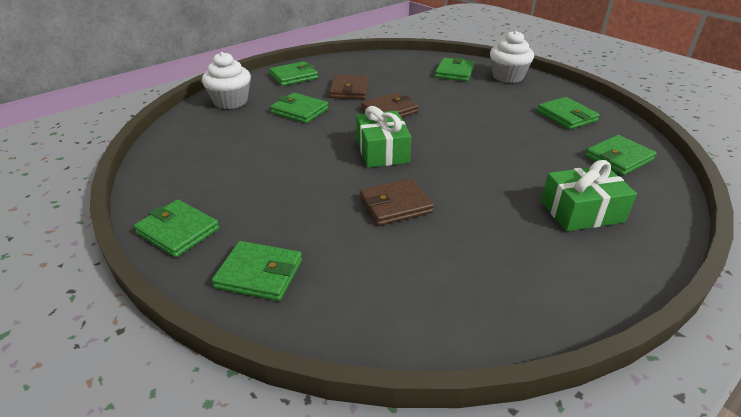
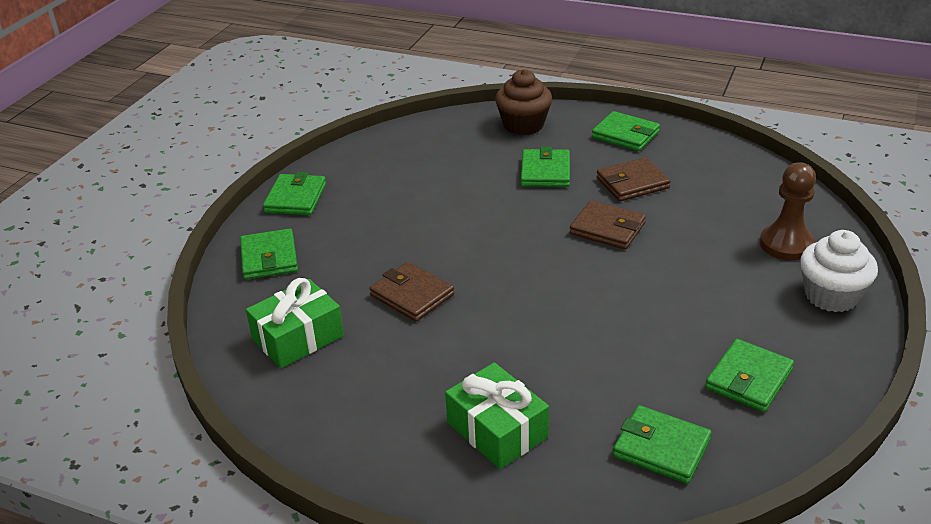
camera: 65 degrees right, 0 degrees up
white cupcake [202,52,251,109] -> brown cupcake [495,69,552,135]
green gift [356,106,411,168] -> green gift moved to [246,278,344,368]
green wallet [435,57,475,82] -> brown pawn [760,162,816,260]

